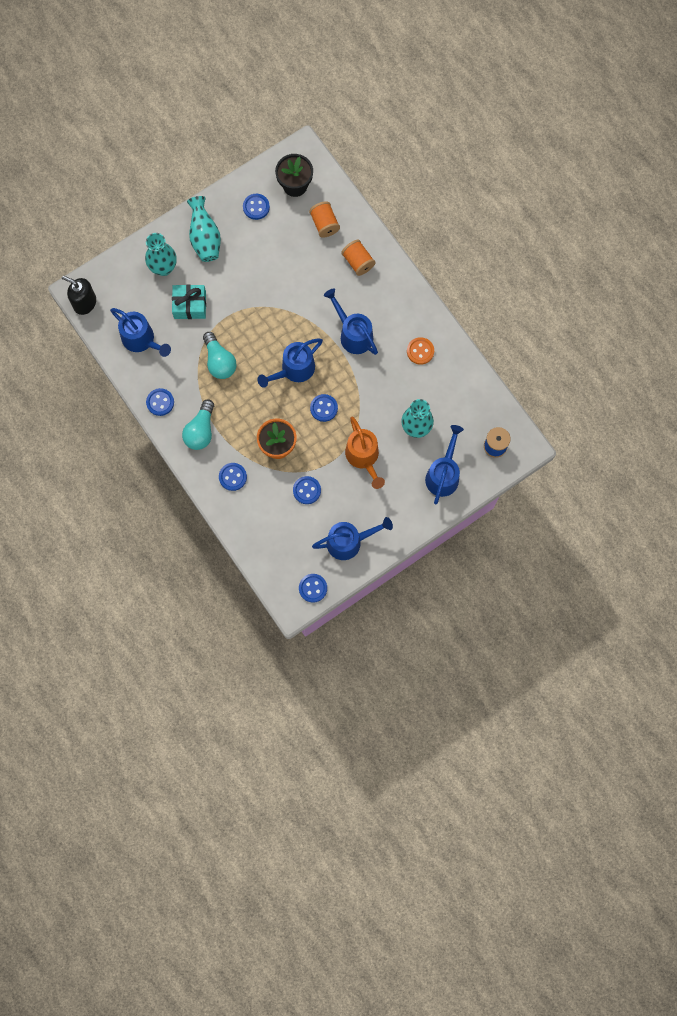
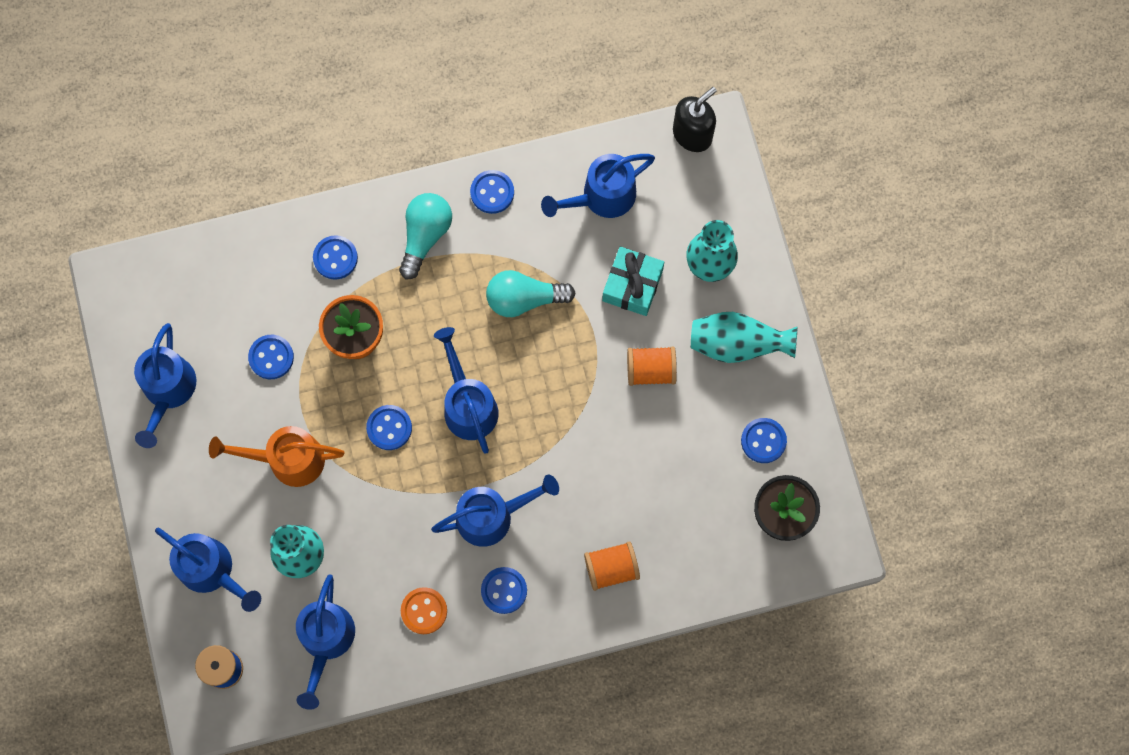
camera: 110 degrees right, 0 degrees up
turquoise light bulb [182,399,214,450] -> turquoise light bulb turned 75 degrees clockwise [399,193,452,279]
blue button [299,574,327,603] -> blue button moved to [481,567,527,614]
orange spool [309,201,340,238] -> orange spool moved to [627,346,677,386]
none -> blue watering can [296,574,355,710]

